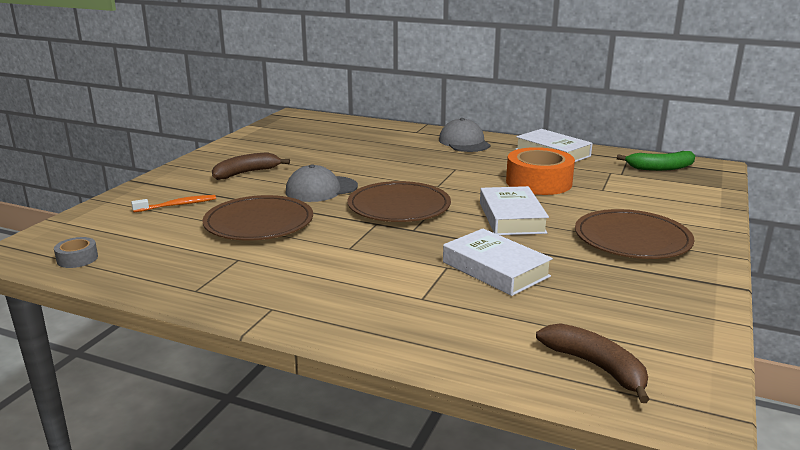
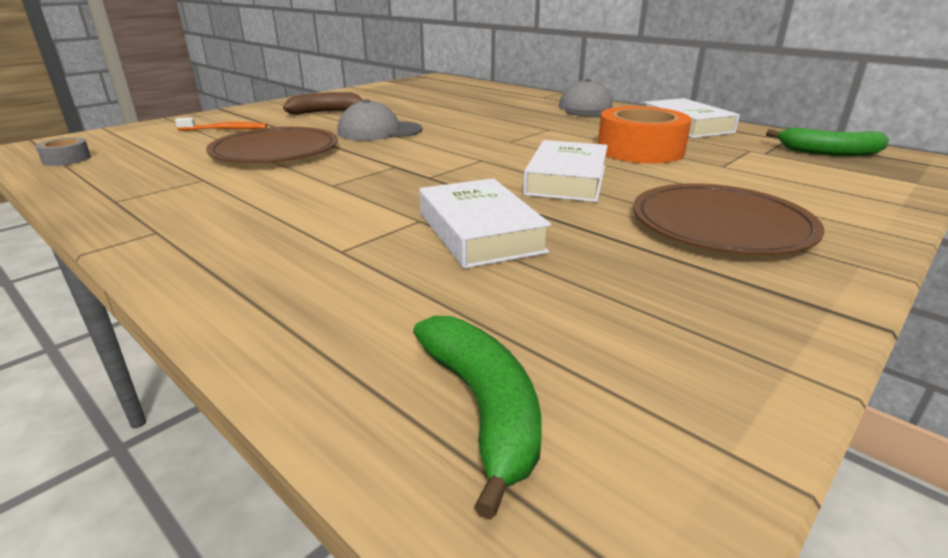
camera: 20 degrees right, 5 degrees up
brown plate [347,181,451,222] -> none
brown banana [536,323,650,403] -> green banana [413,316,542,520]

